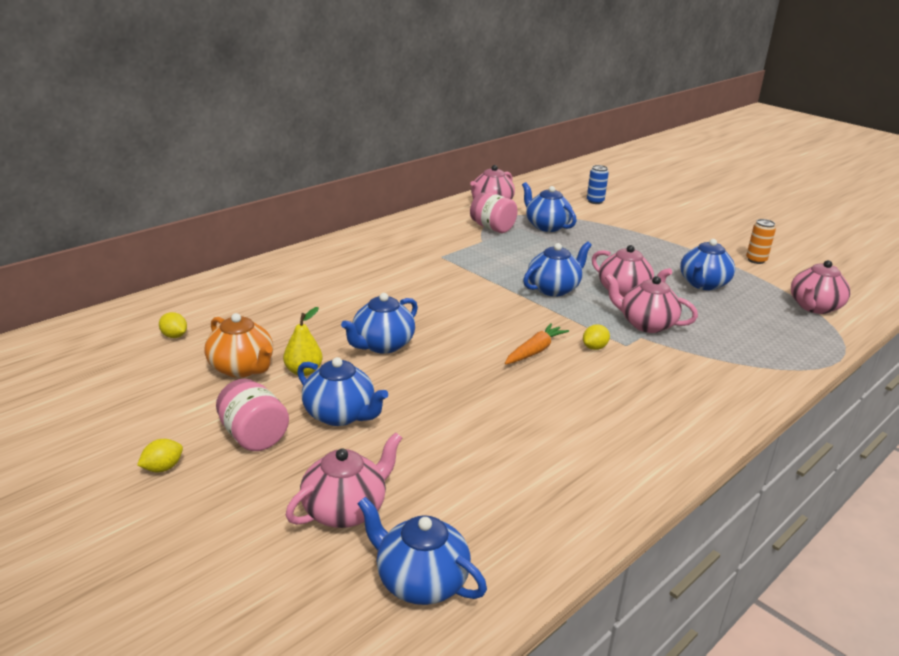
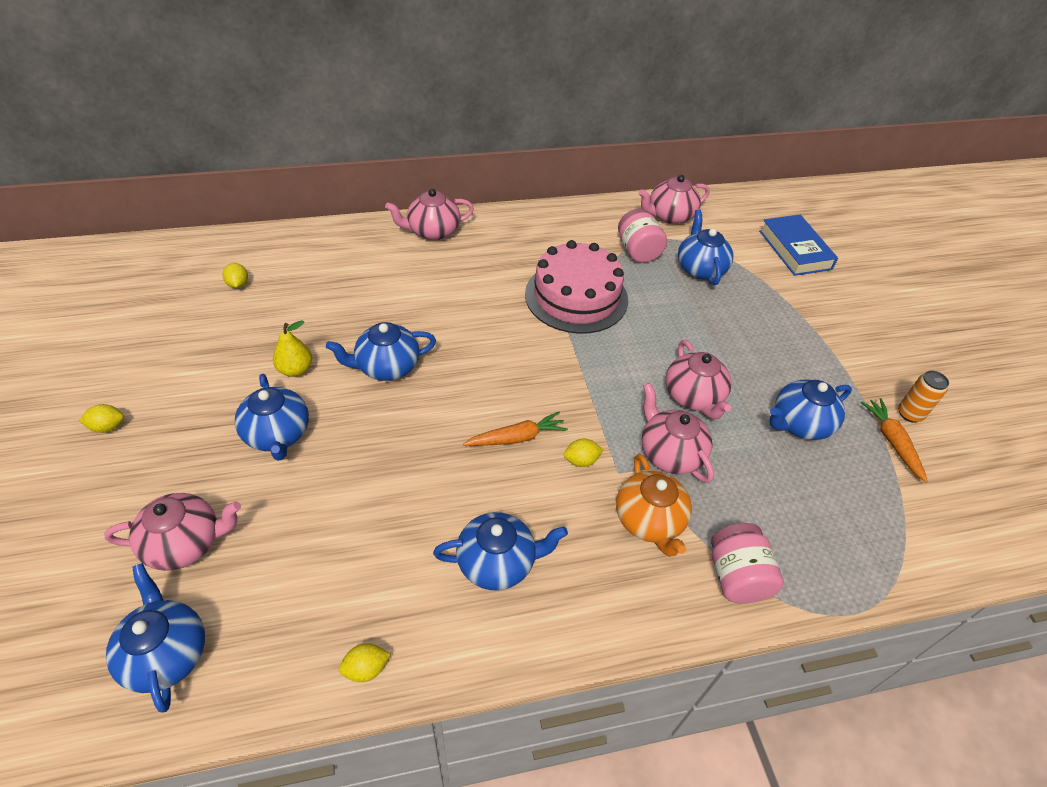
camera: 30 degrees right, 20 degrees up
orange teapot [204,313,273,378] -> orange teapot moved to [616,454,692,557]
pink jar [216,379,289,451] -> pink jar moved to [711,523,784,603]
blue teapot [523,242,592,296] -> blue teapot moved to [433,512,568,590]
blue can [587,165,609,204] -> blue book [759,215,838,276]
pink teapot [791,260,850,314] -> pink teapot moved to [385,189,474,240]
none -> yellow lemon [339,643,390,682]
none -> pink cake [525,240,628,334]
none -> orange carrot [861,398,928,483]

